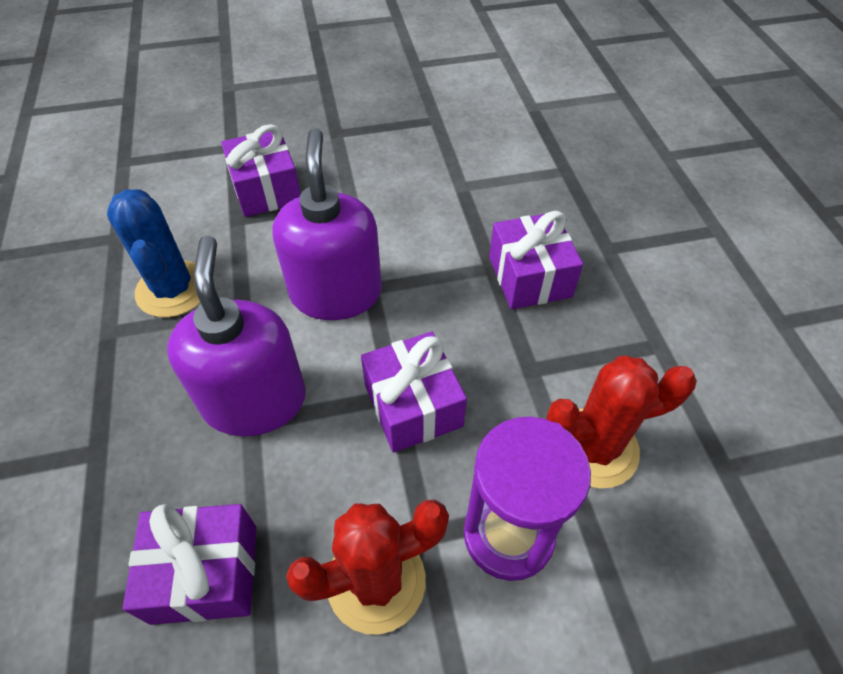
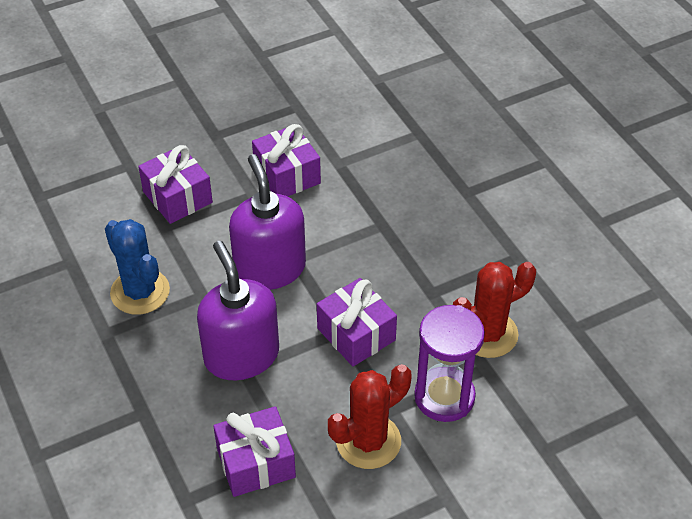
camera: 15 degrees left, 5 degrees down
purple gift [489,211,583,309] -> purple gift moved to [252,124,321,196]

